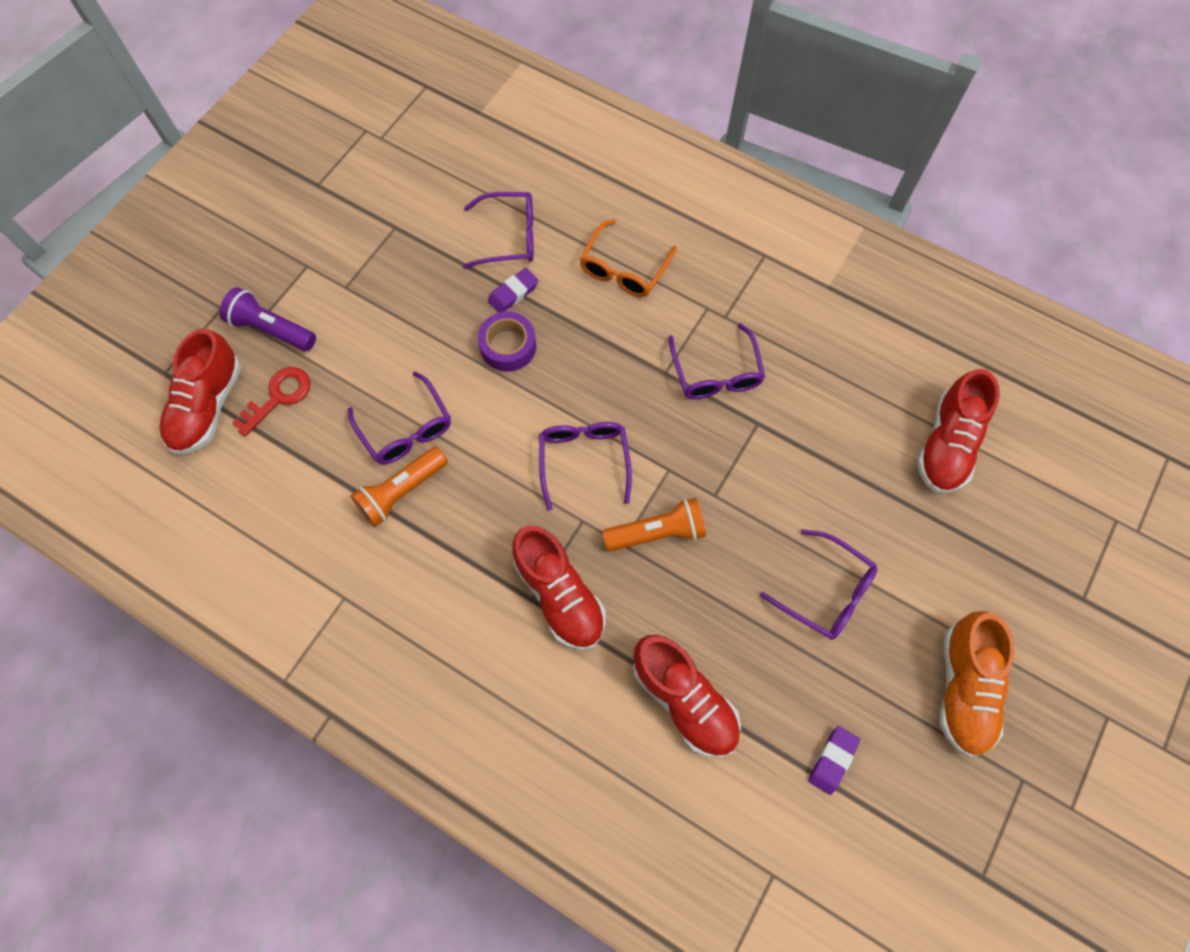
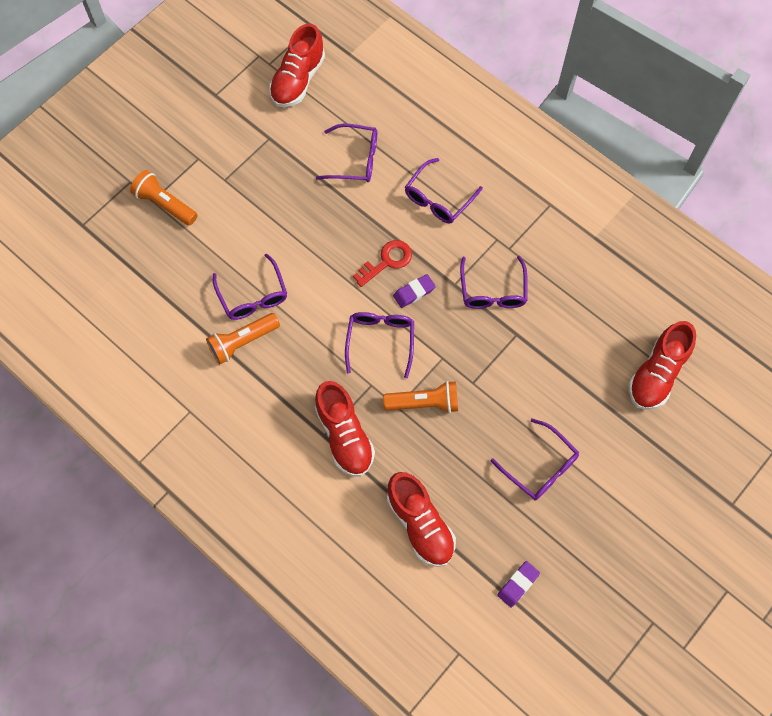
camera: 10 degrees right, 0 degrees up
red shoe [159,329,241,454] -> red shoe moved to [269,24,325,107]
purple flashlight [220,287,316,351] -> orange flashlight [130,170,198,226]
red key [232,367,310,436] -> red key moved to [353,240,412,287]
purple tape [478,312,536,372] -> none
purple eraser [488,268,539,313] -> purple eraser moved to [393,274,436,308]
orange glasses [580,219,677,297] -> purple glasses [405,158,483,224]
orange shoe [939,611,1015,756] -> none

